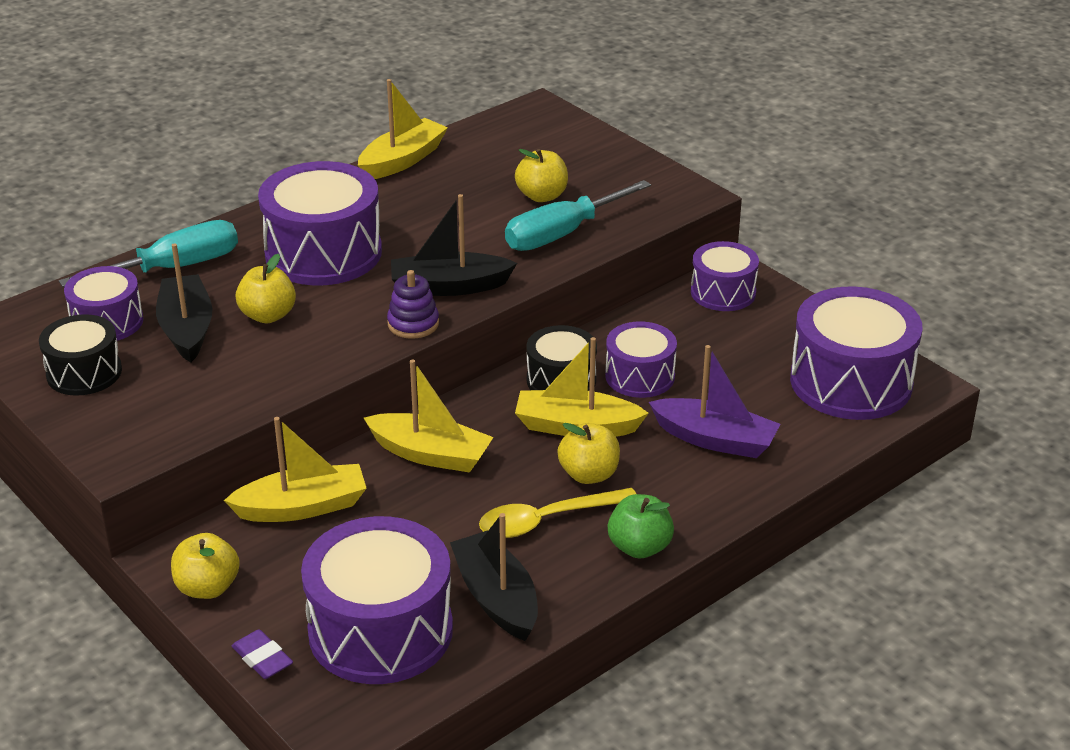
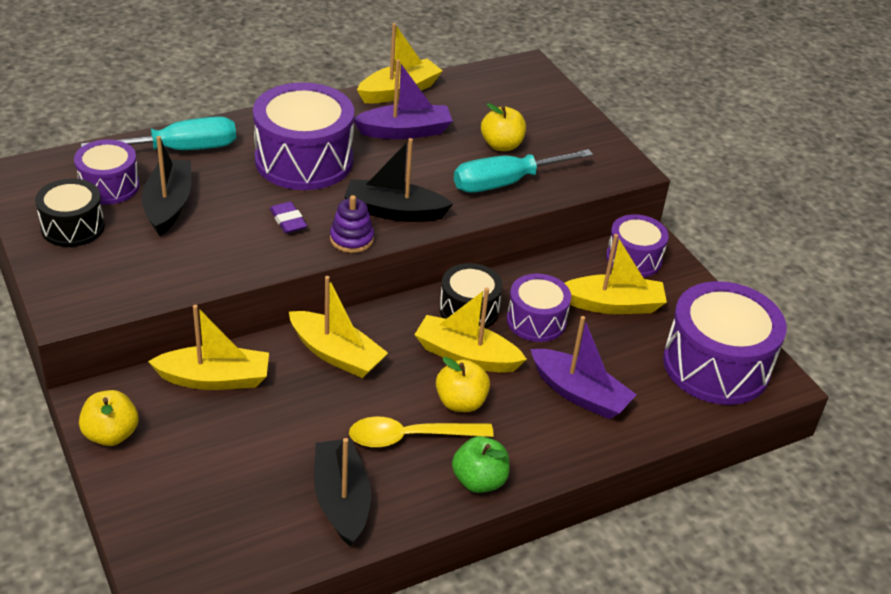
camera: 10 degrees right, 5 degrees up
purple eraser [231,629,293,679] -> purple eraser moved to [270,201,307,233]
yellow apple [236,254,296,323] -> none
purple drum [301,516,453,684] -> none
none -> purple boat [354,59,453,139]
none -> yellow boat [565,234,667,314]

